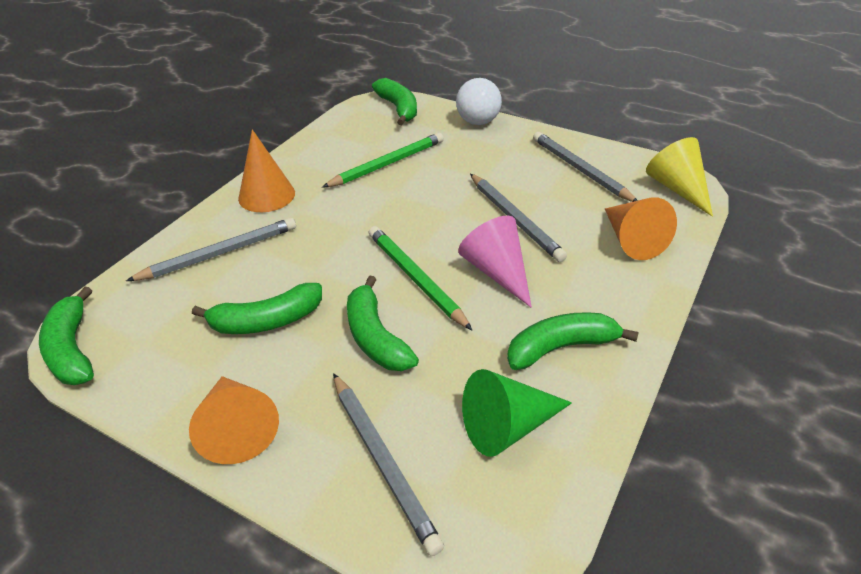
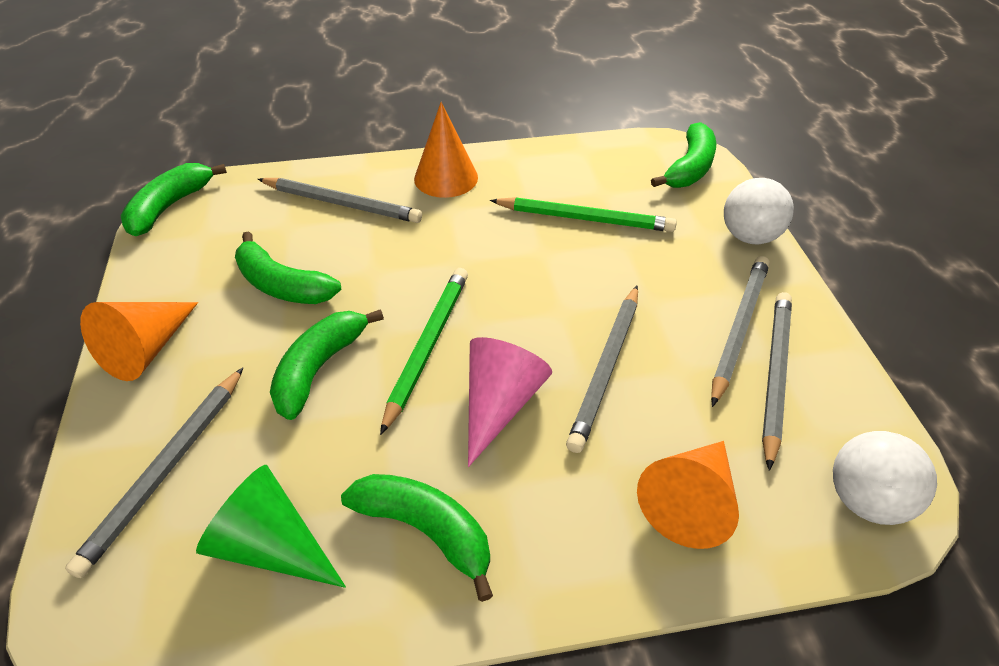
camera: 50 degrees right, 5 degrees up
yellow cone [646,137,713,217] -> white ball [833,431,937,525]
none -> grey pencil [711,256,770,407]

